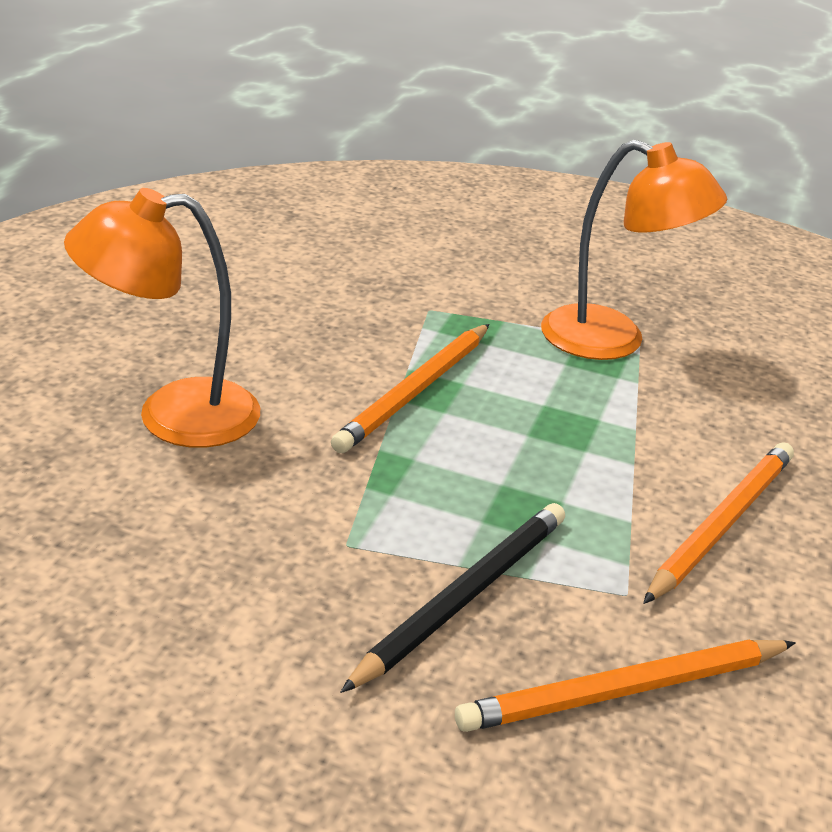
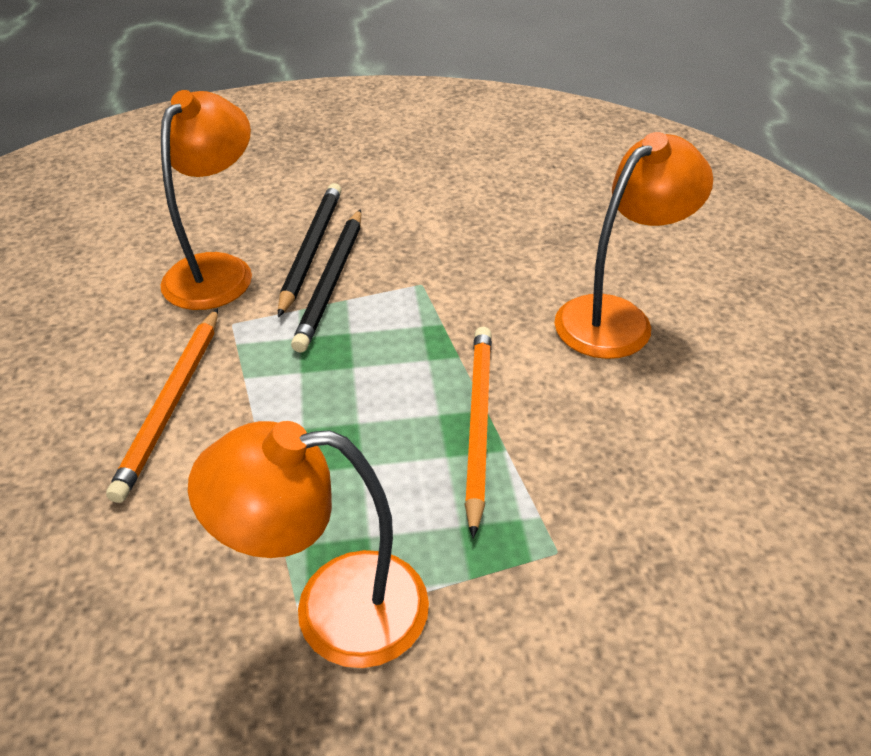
camera: 155 degrees right, 10 degrees up
orange pencil [455,640,796,732] -> orange lamp [161,90,252,310]
none -> black pencil [278,183,341,317]

